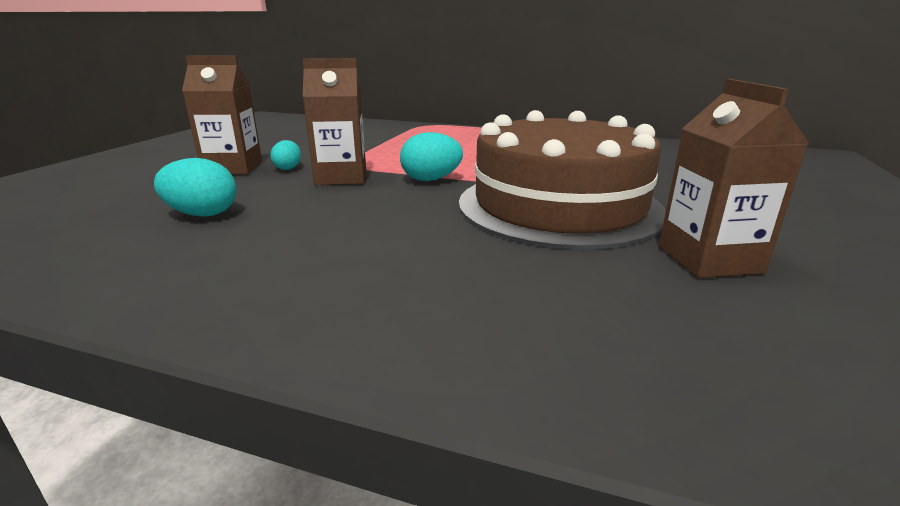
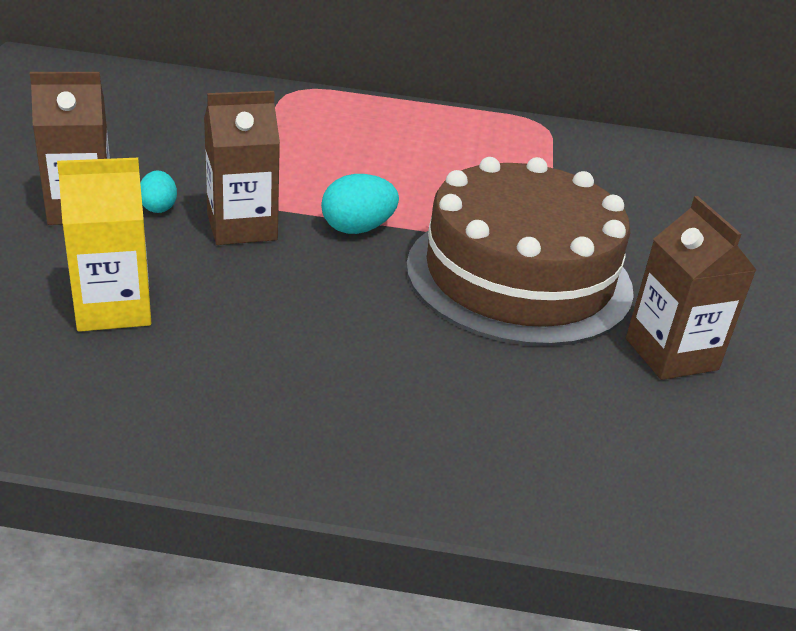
camera: 15 degrees left, 10 degrees up
turquoise egg [154,158,237,217] -> yellow carton [57,158,151,332]

